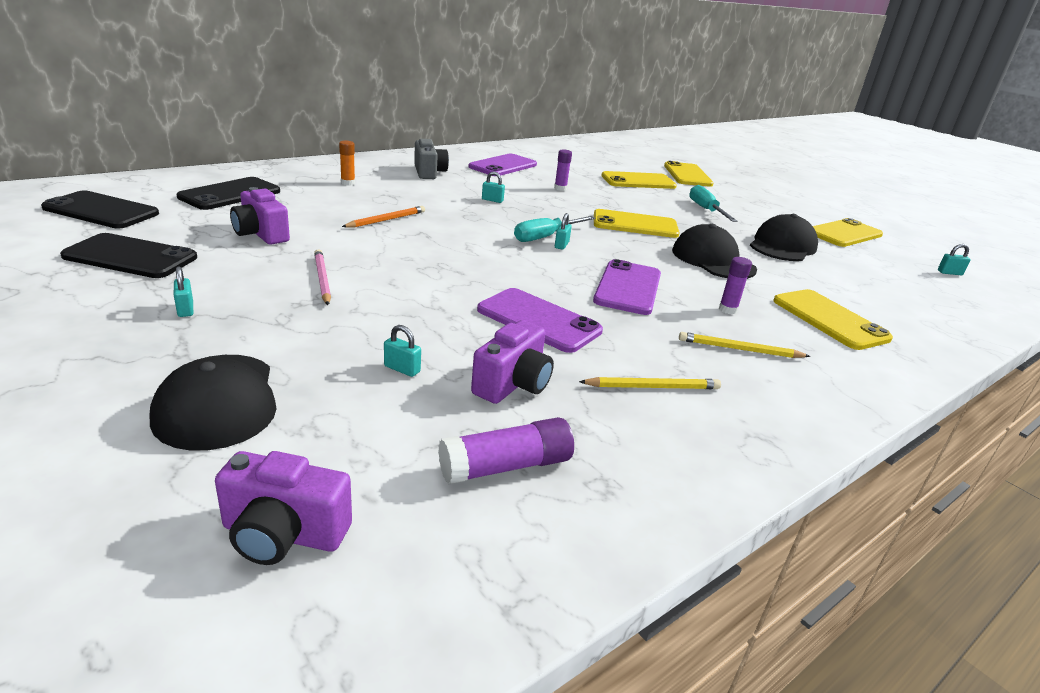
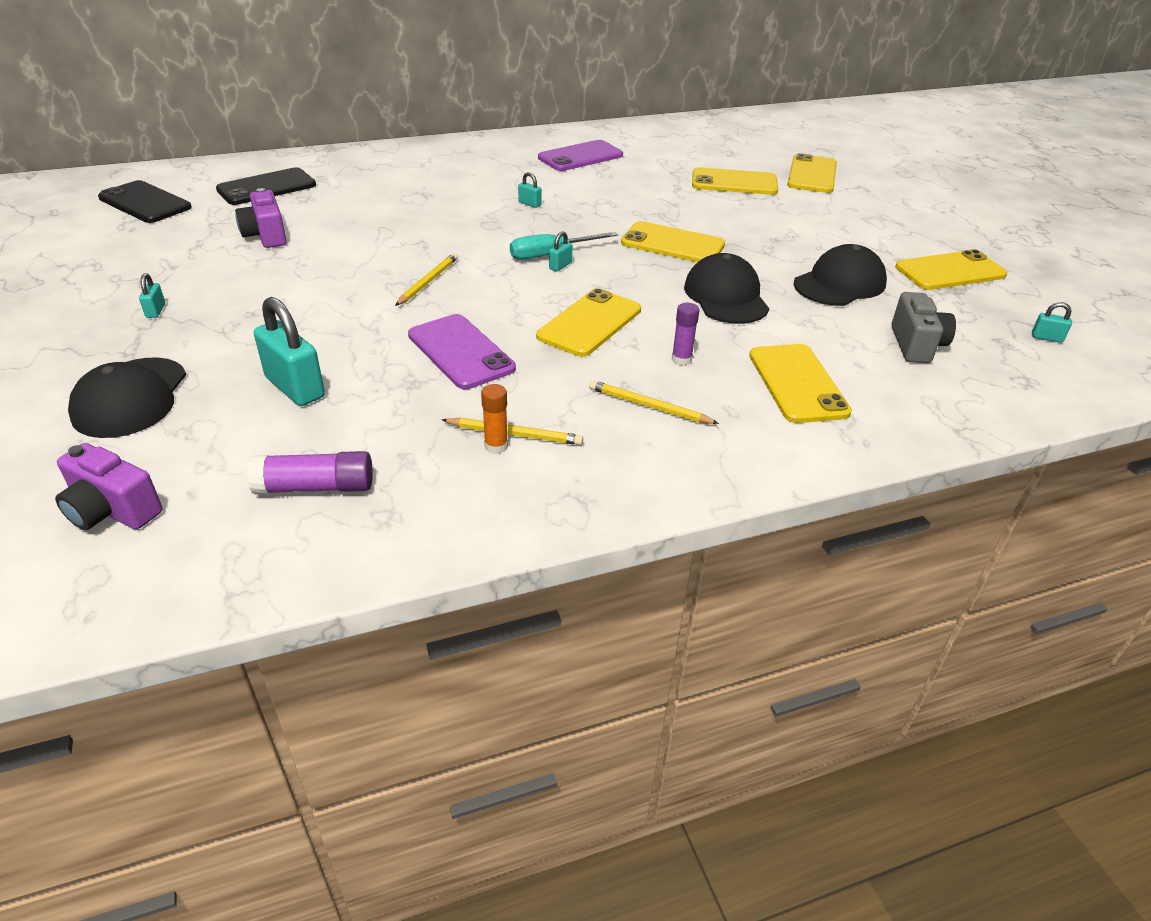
camera: 20 degrees right, 10 degrees up
black phone [60,233,197,278] -> none
pink pencil [314,249,331,305] -> none
orange glue stick [339,141,355,186] -> orange glue stick moved to [481,384,508,454]
orange pencil [342,206,425,228] -> none
turquoise padlock [384,325,421,377] -> turquoise padlock [254,297,325,406], size x2.19
grey camera [414,139,449,179] -> grey camera moved to [891,292,956,363]
purple camera [471,320,554,404] -> none
purple glue stick [554,149,572,191] -> none
purple phone [593,259,661,315] -> yellow phone [536,288,641,357]
turquoise screwdriver [689,185,738,222] -> none
none -> yellow pencil [395,253,458,306]

